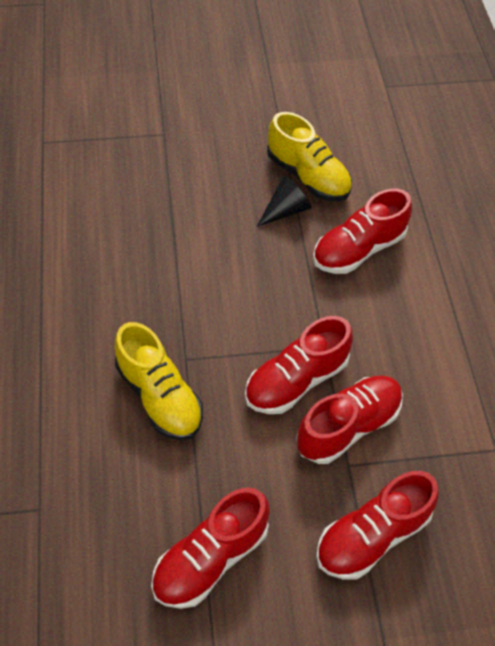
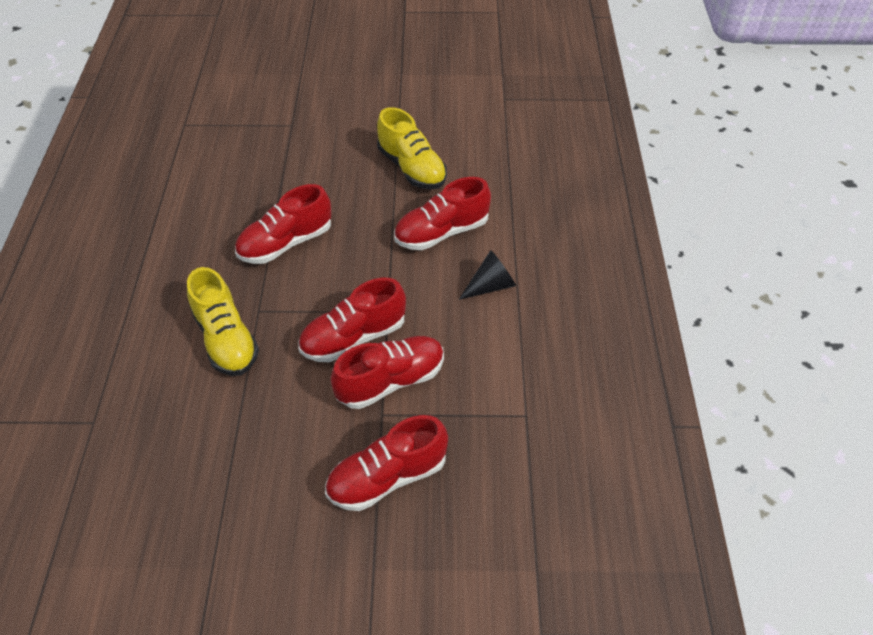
camera: 10 degrees right, 5 degrees down
red shoe [151,488,270,609] -> red shoe moved to [235,184,331,264]
black cone [257,175,312,227] -> black cone moved to [459,250,516,300]

